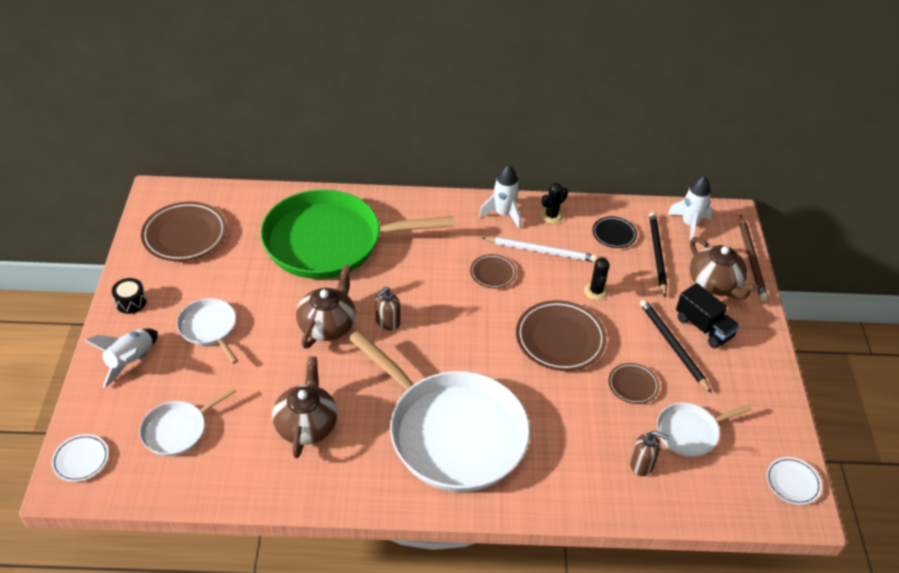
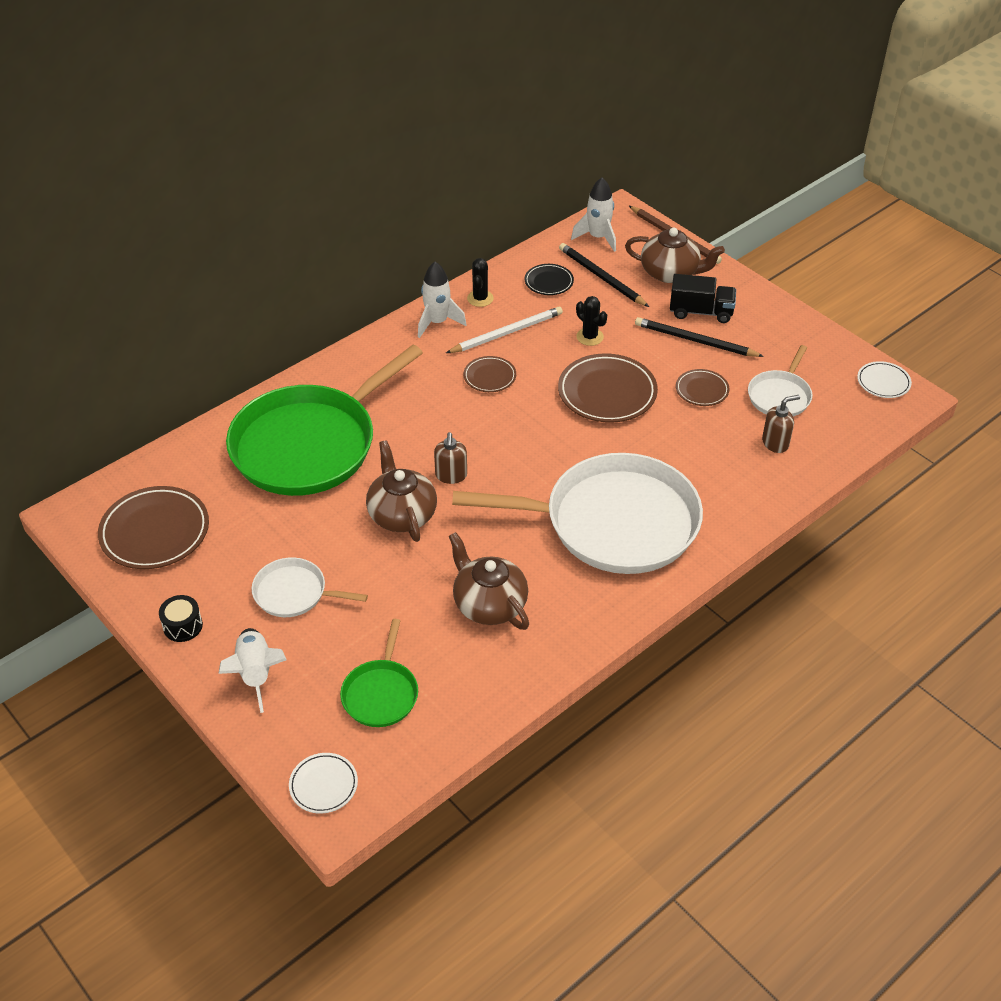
camera: 40 degrees left, 0 degrees up
white pan [139,387,236,456] -> green pan [340,619,418,727]

